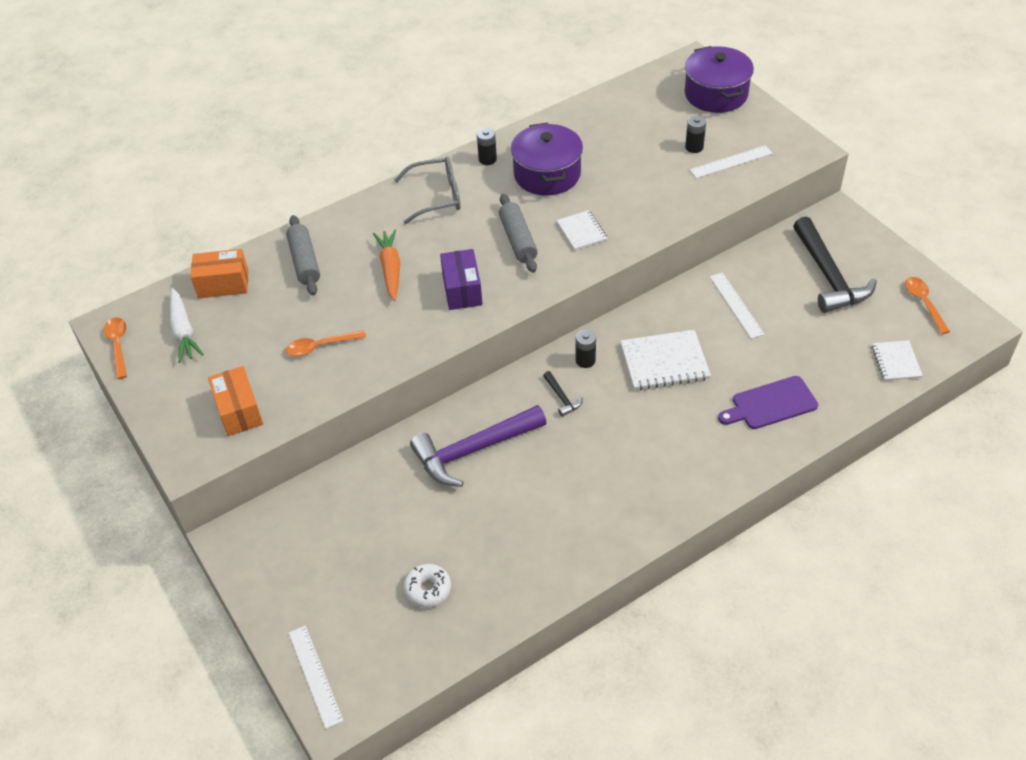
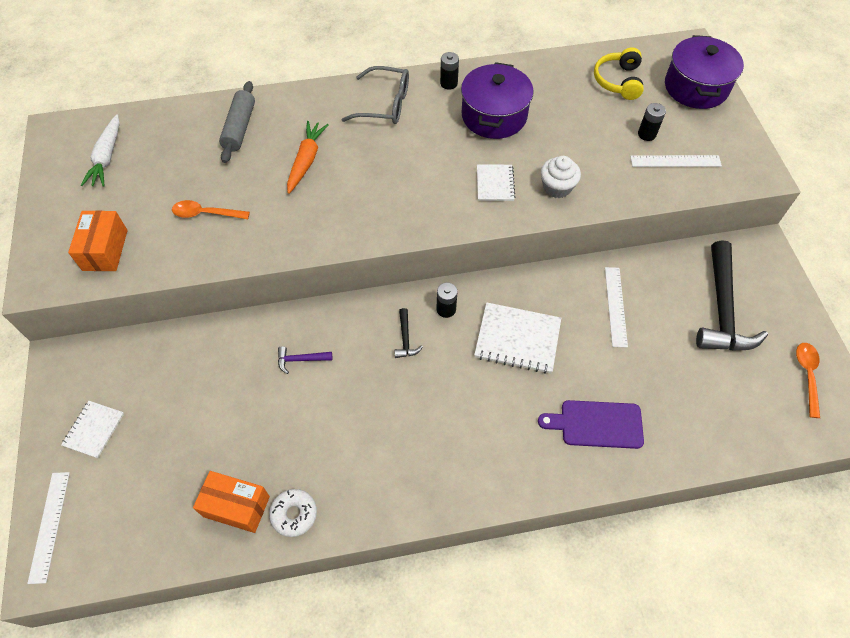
camera: 20 degrees right, 10 degrees up
orange spoon [104,317,127,379] -> none
orange box [191,249,248,299] -> orange box moved to [193,471,270,533]
white donut [404,564,451,608] -> white donut moved to [269,489,317,537]
purple hammer [410,405,547,487] -> purple hammer [278,346,332,374], size x0.42
purple box [440,249,483,310] -> none
grey rolling pin [499,194,538,273] -> none
white notebook [872,340,923,381] -> white notebook moved to [61,401,124,458]
none -> white cupcake [541,156,581,198]
none -> yellow headphones [594,47,644,100]

